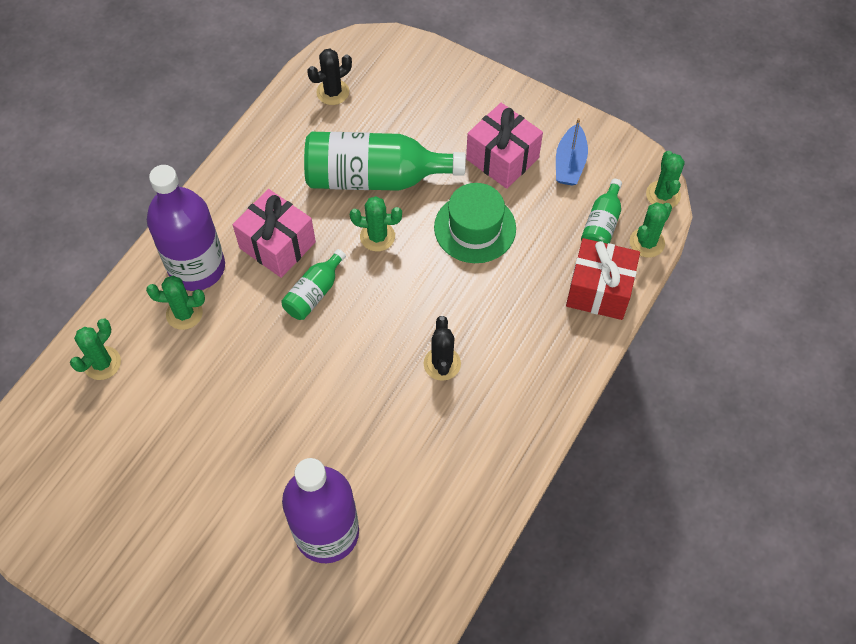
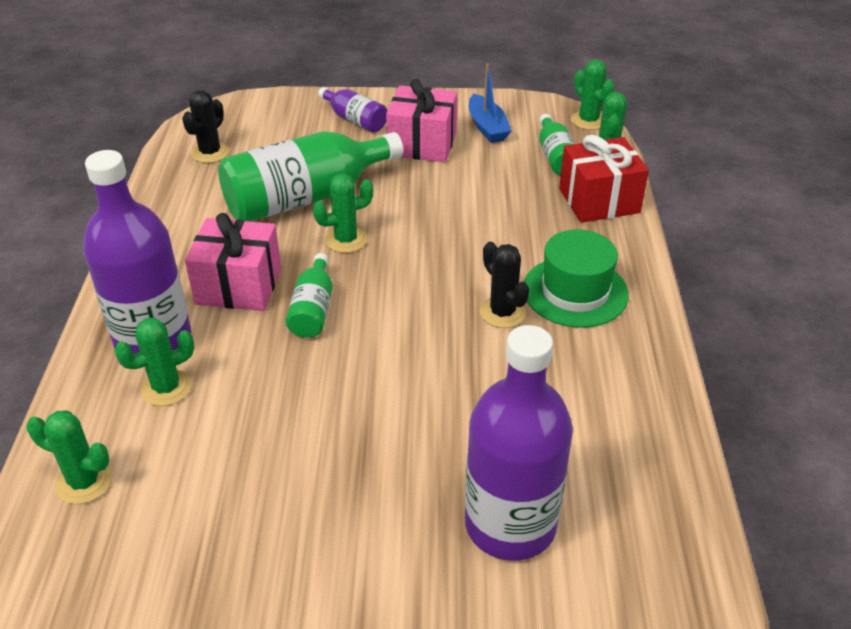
camera: 30 degrees left, 20 degrees down
green cactus [70,319,121,380] -> green cactus turned 75 degrees counterclockwise [27,410,112,504]
green hat [434,183,516,263] -> green hat moved to [524,229,629,328]
none -> purple bottle [318,87,387,133]

